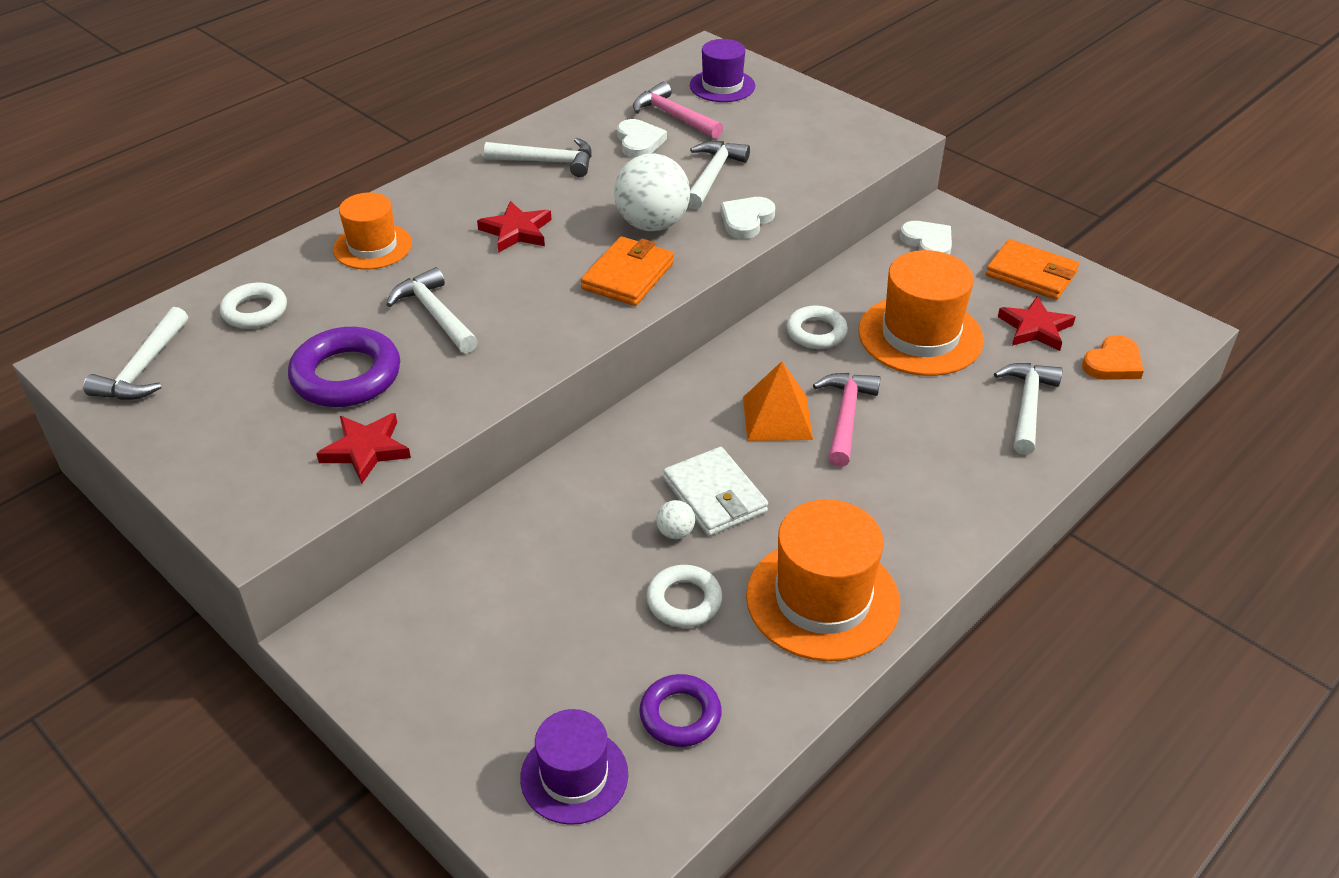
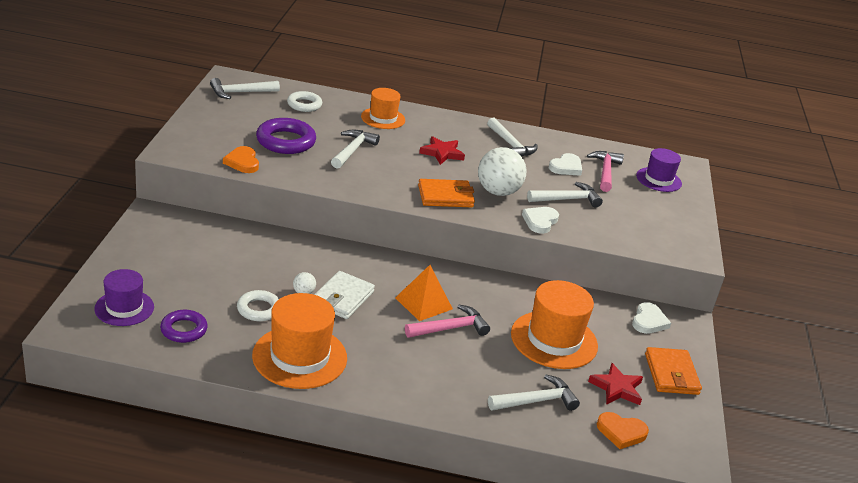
camera: 50 degrees right, 10 degrees down
red star [316,413,411,483] -> orange heart [223,146,259,173]
white heart [720,197,775,239] -> white heart turned 60 degrees counterclockwise [522,207,559,234]
white ring [786,306,848,349] -> none

